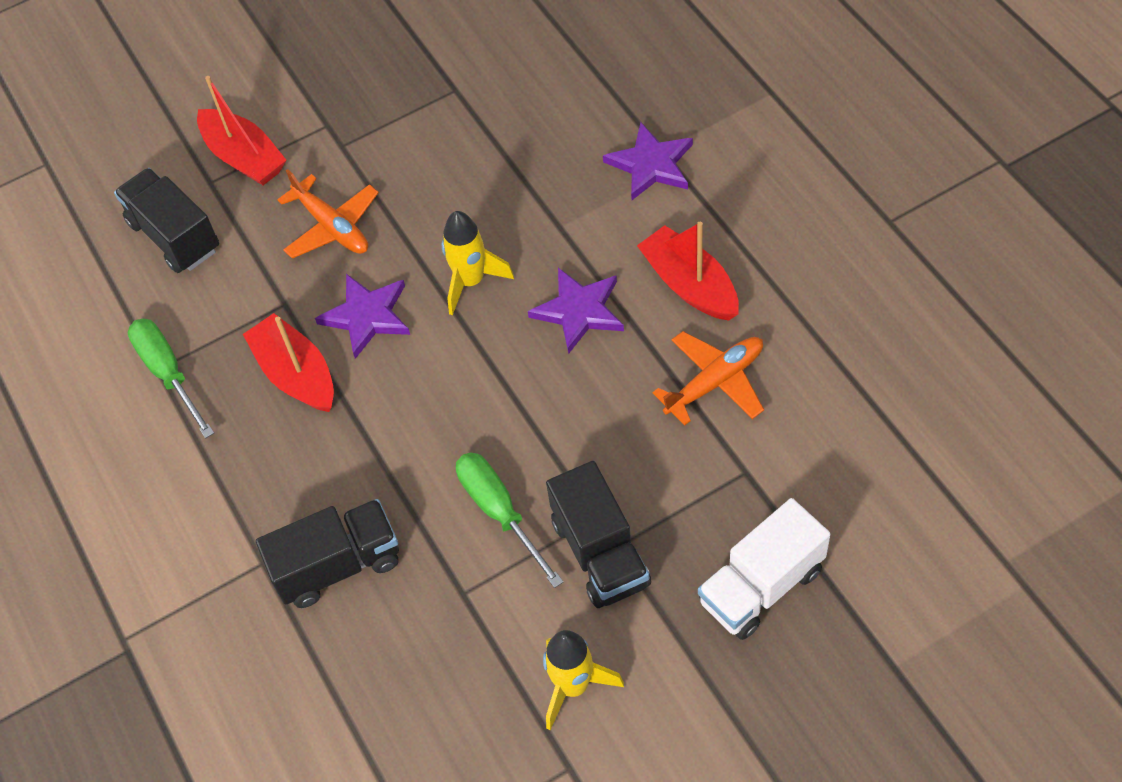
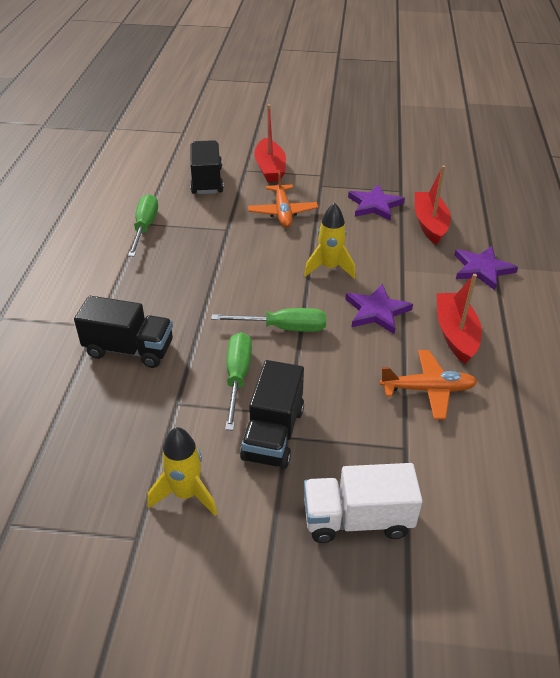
camera: 30 degrees right, 15 degrees down
red boat [243,313,334,412] -> red boat moved to [415,165,451,245]
purple star [315,274,410,359] -> purple star moved to [348,184,405,221]
none -> green screwdriver [211,308,326,332]

